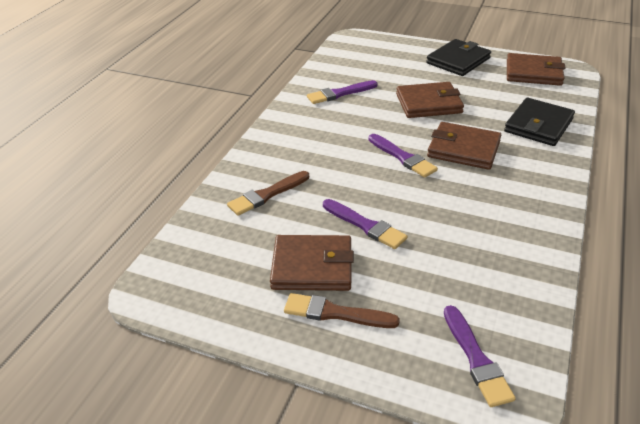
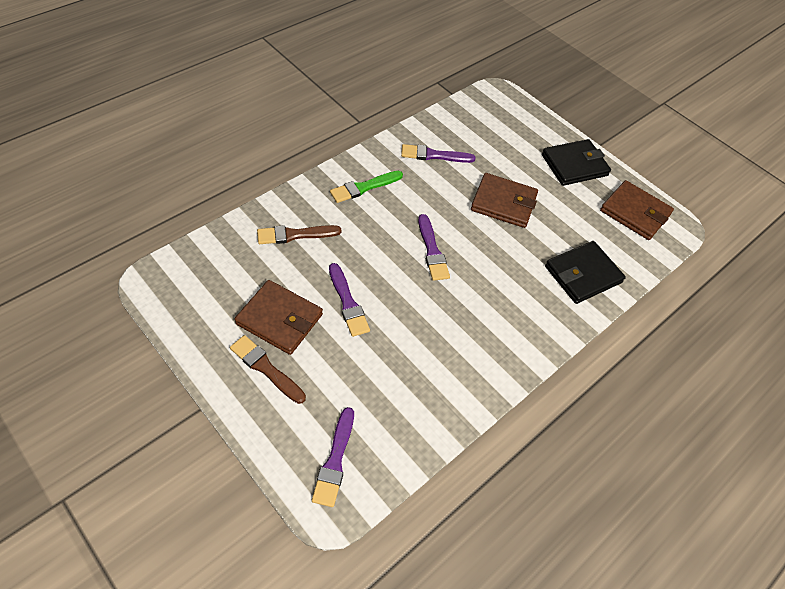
camera: 20 degrees right, 15 degrees up
brown wallet [427,122,501,170] -> none
none -> green brush [330,171,403,203]

